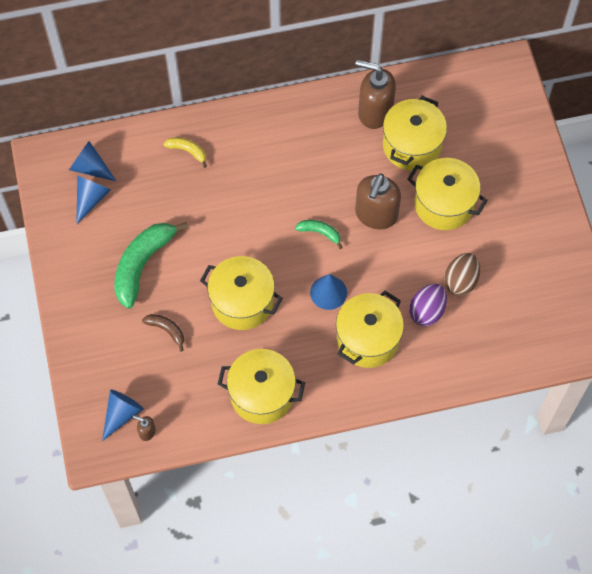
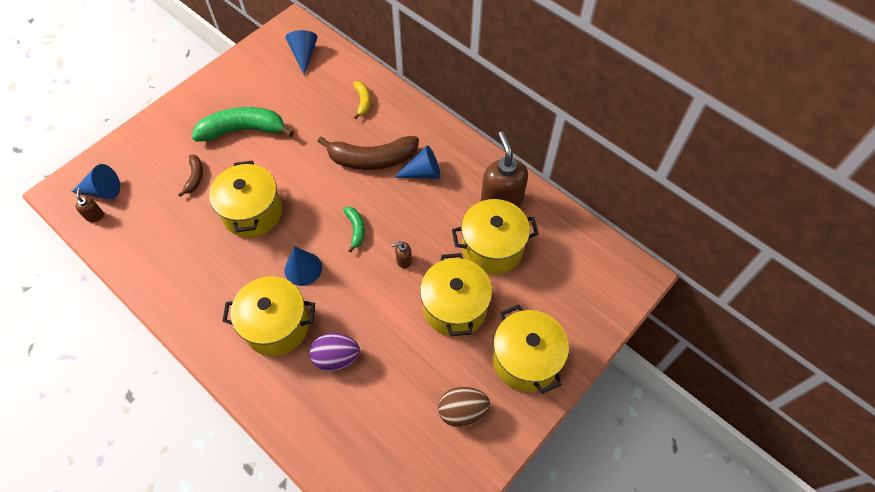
camera: 55 degrees right, 5 degrees down
blue cone [76,175,111,225] -> blue cone moved to [393,145,441,179]
yellow pot [217,349,305,424] -> yellow pot moved to [493,305,569,394]
brown soap dispenser [355,174,401,229] -> brown soap dispenser [391,242,412,269], size x0.43
brown egg [444,253,480,296] -> brown egg moved to [438,387,490,427]
none -> brown banana [318,136,419,170]

